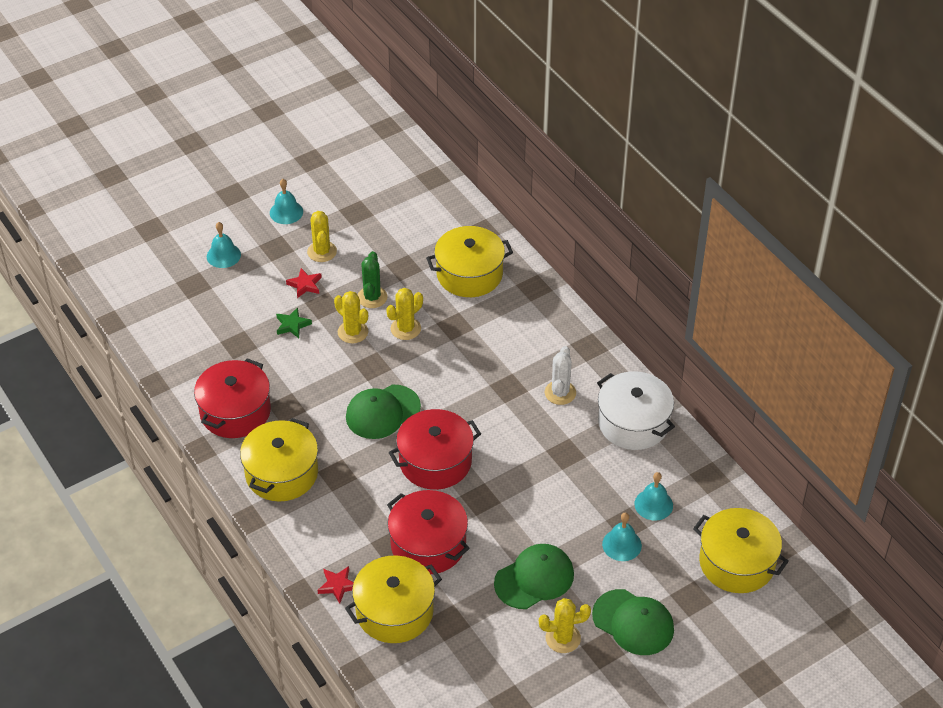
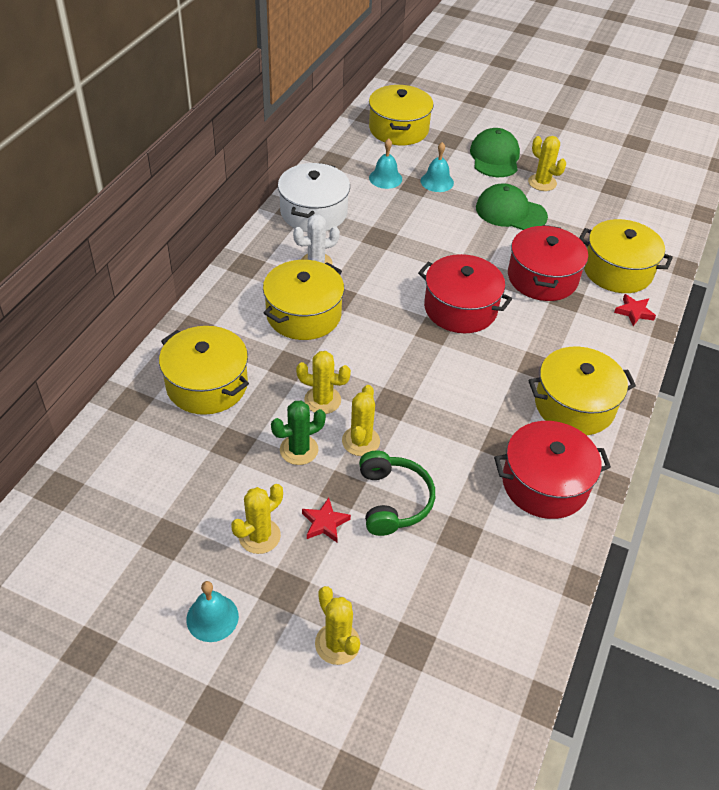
camera: 125 degrees left, 0 degrees up
turquoise bell [207,222,241,268] -> yellow cactus [315,586,360,665]
green star [276,307,312,338] -> green headphones [359,451,435,536]
green cap [346,385,421,439] -> none
none -> yellow pot [263,260,344,340]

